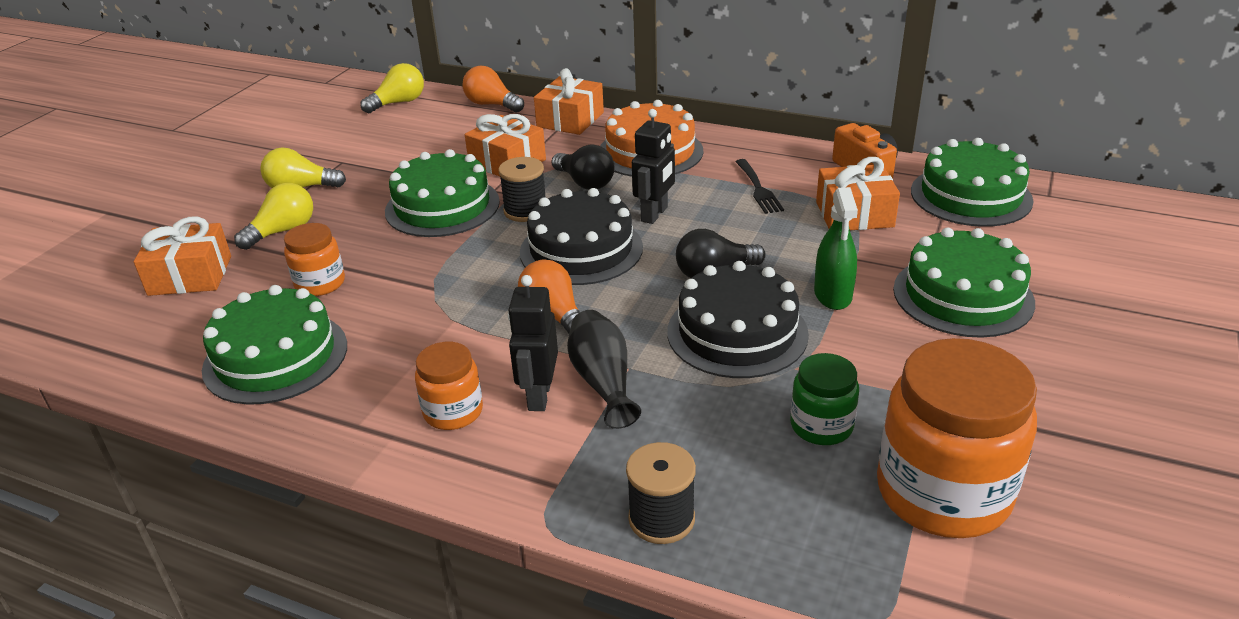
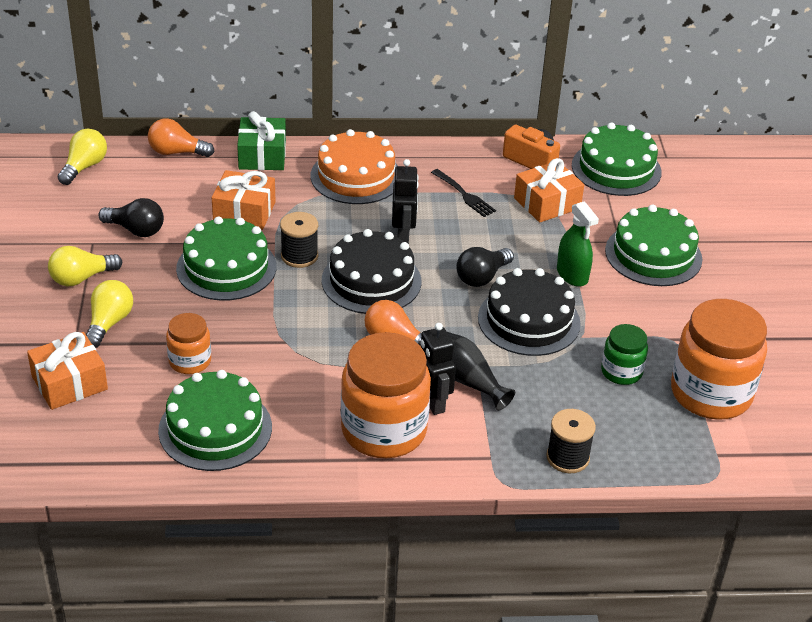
camera: 30 degrees left, 5 degrees up
orange jar [415,342,483,430] -> orange jar [341,332,431,458], size x1.94
orange gift [534,68,604,135] -> green gift [237,111,286,170]
black light bulb [552,145,614,190] -> black light bulb moved to [98,198,164,237]

